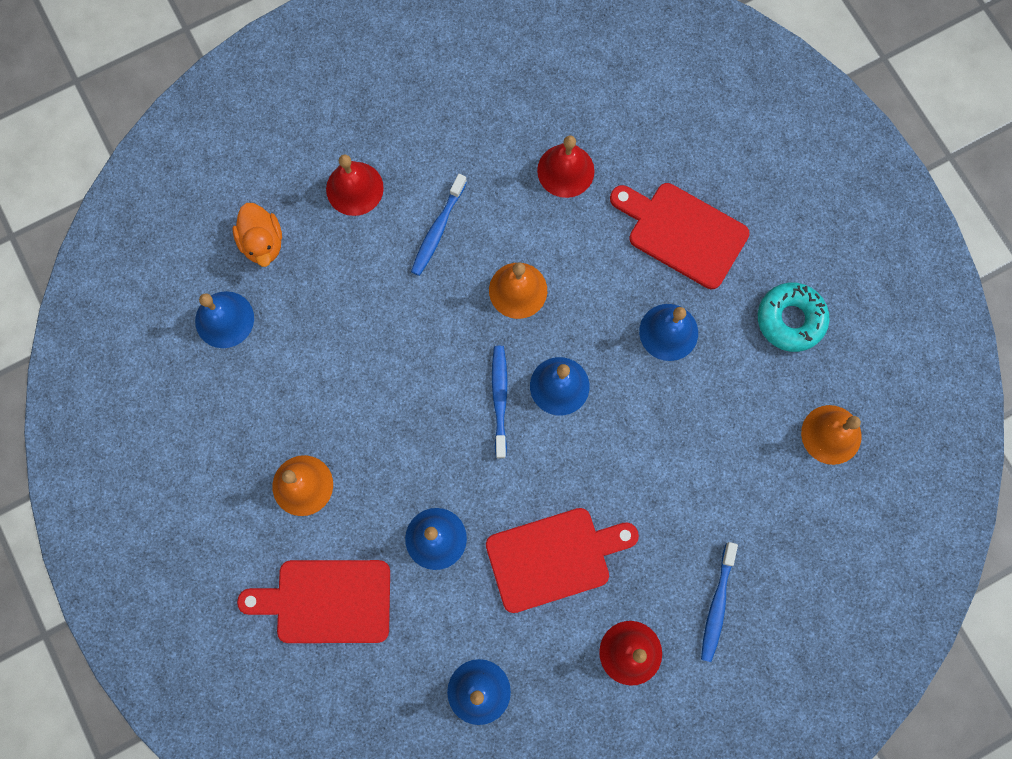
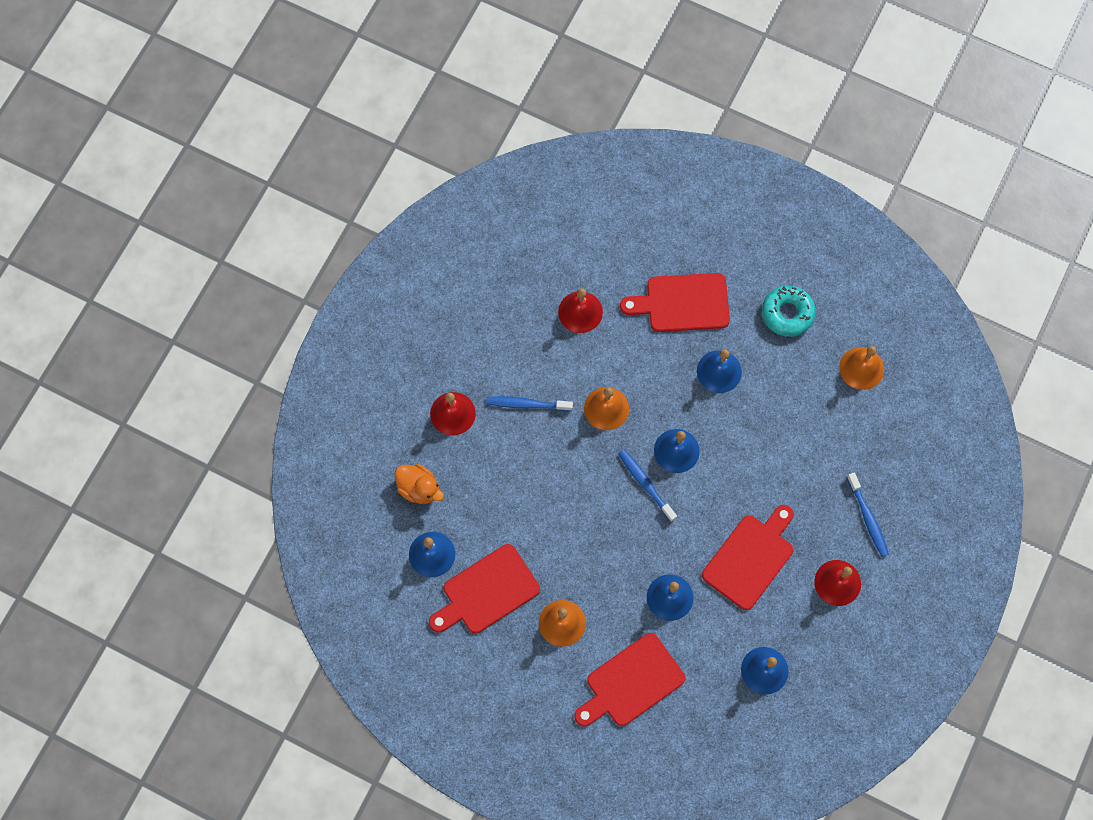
camera: 35 degrees left, 5 degrees down
blue toothbrush [411,174,467,276] -> blue toothbrush turned 105 degrees clockwise [486,396,573,411]
none -> red cutting board [429,544,540,633]

